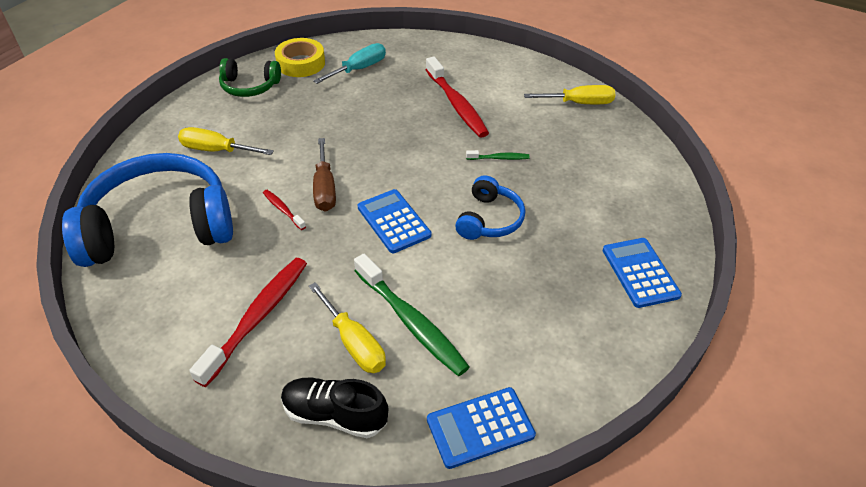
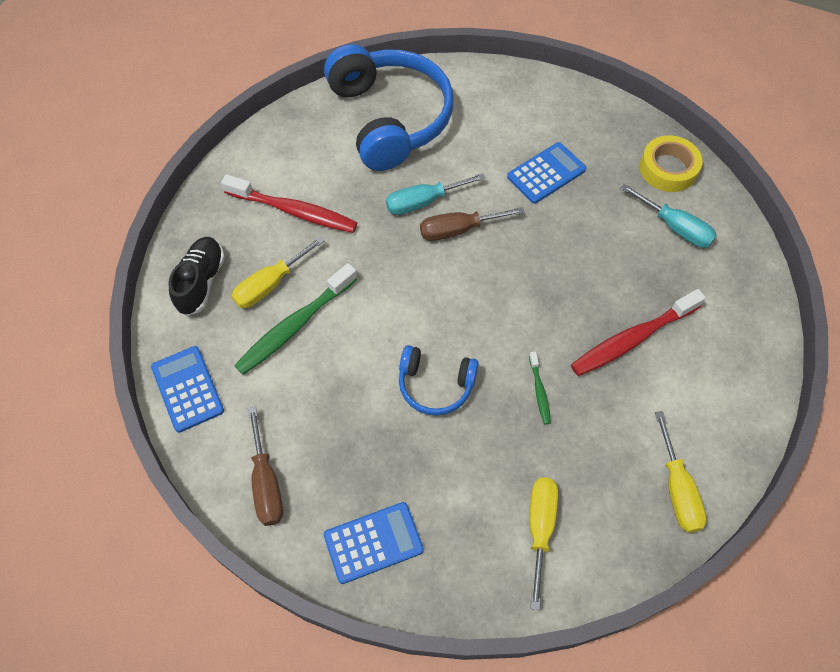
camera: 85 degrees right, 15 degrees up
yellow screwdriver [178,127,274,155] -> yellow screwdriver moved to [529,478,558,610]
green headphones [219,58,281,97] -> none
red toothbrush [263,190,306,230] -> turquoise screwdriver [386,173,486,215]
blue calculator [358,189,431,253] -> blue calculator moved to [507,142,586,204]
none -> brown screwdriver [248,406,283,526]

